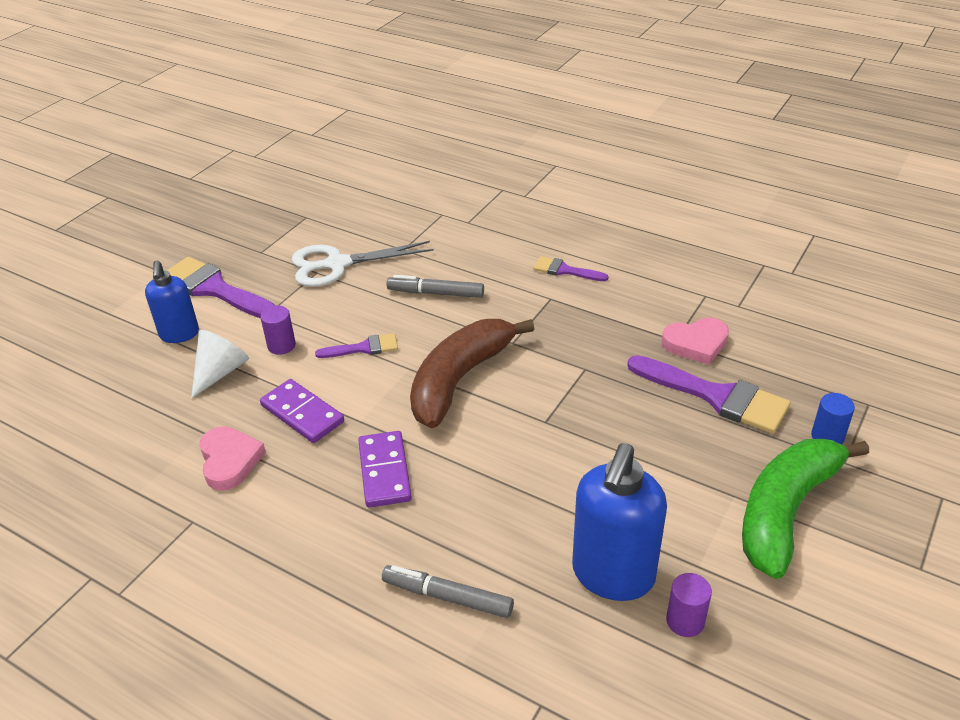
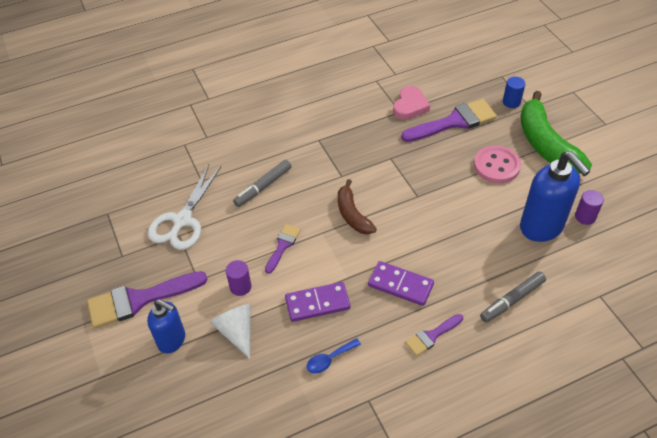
camera: 55 degrees left, 10 degrees up
pink heart [199,426,266,491] -> blue spoon [307,338,361,374]
brown banana [410,319,534,428] -> brown banana [338,179,377,234], size x0.59
purple brush [533,256,609,281] -> purple brush moved to [405,314,463,356]
none -> pink button [474,146,521,183]

